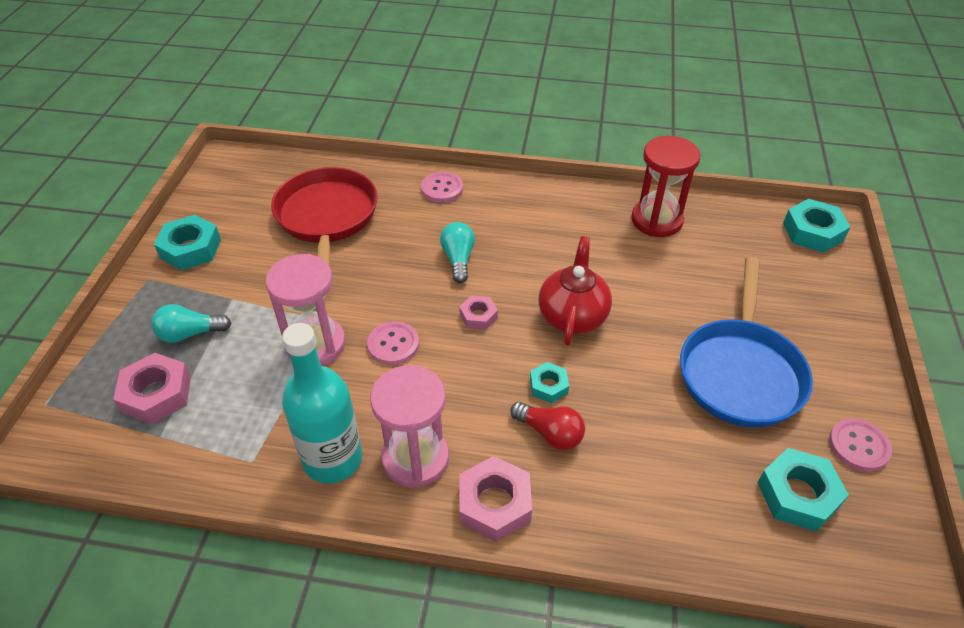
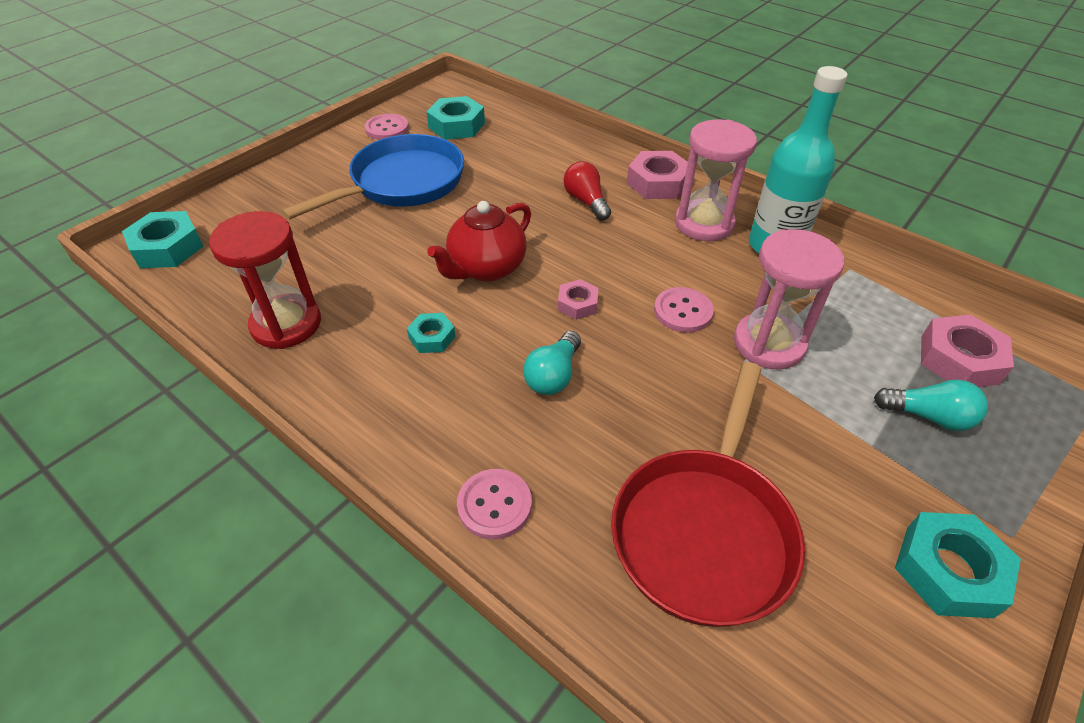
camera: 150 degrees left, 0 degrees up
turquoise nut [530,362,569,403] -> turquoise nut moved to [407,313,456,353]

